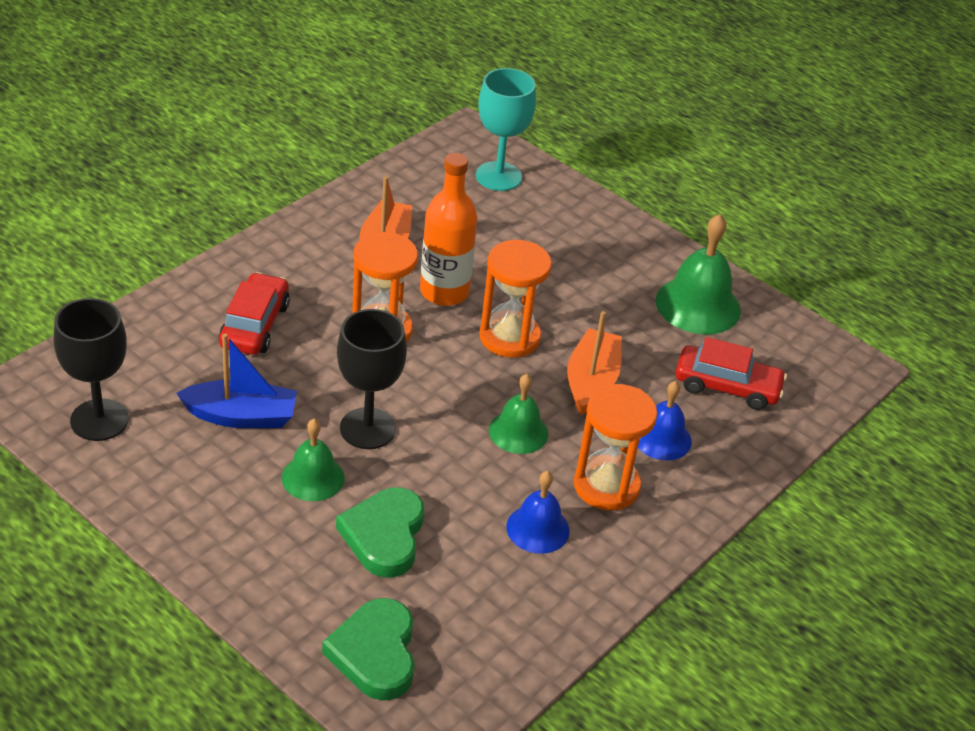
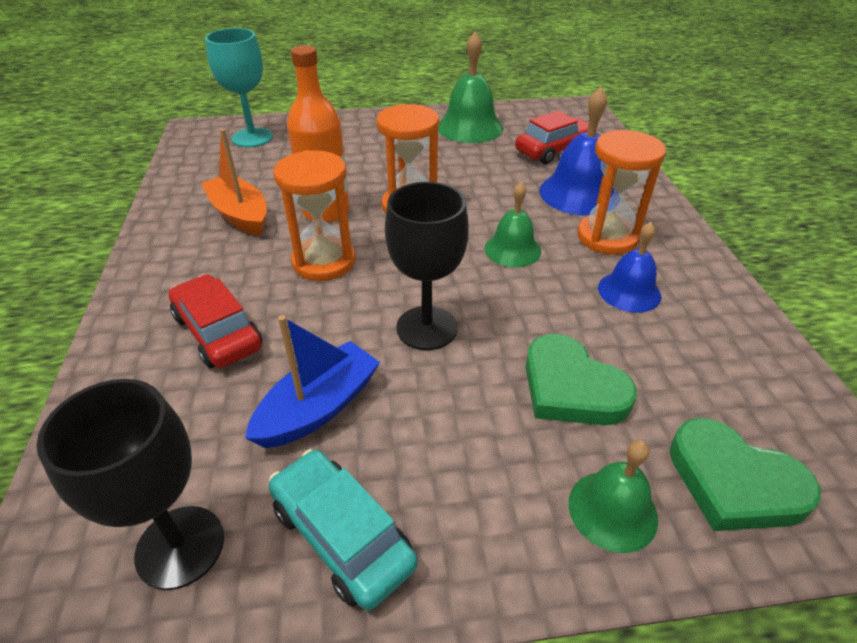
camera: 45 degrees left, 0 degrees up
green bell [282,419,345,501] -> green bell moved to [569,440,658,553]
orange boat [567,311,622,415] -> none
blue bell [638,381,692,460] -> blue bell [539,87,615,216], size x1.58
none -> turquoise car [269,449,418,610]

